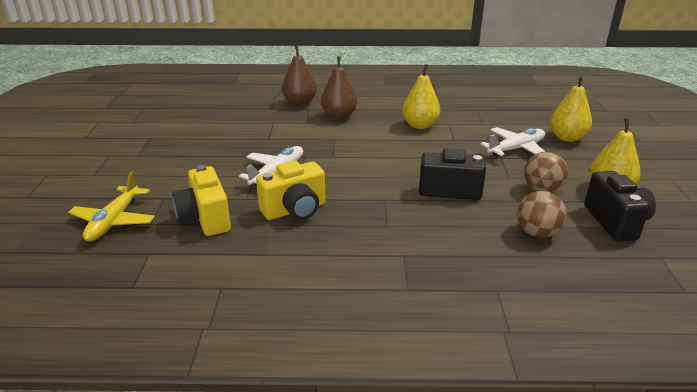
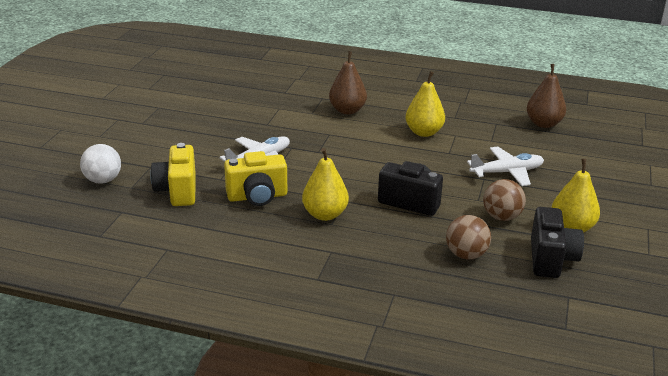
camera: 15 degrees right, 0 degrees up
yellow plane [68,171,155,242] -> white ball [80,144,121,184]
brown pear [282,45,317,106] -> brown pear moved to [527,64,566,128]
yellow pear [550,76,592,142] -> yellow pear moved to [302,148,349,221]

